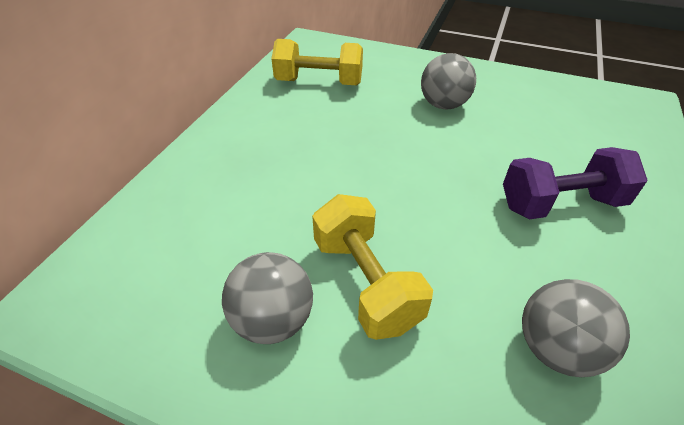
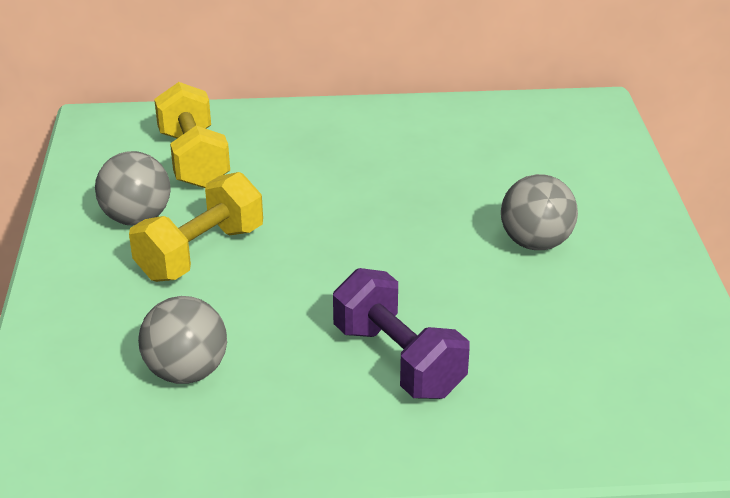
camera: 65 degrees right, 10 degrees down
yellow dumbbell [272,39,363,85] -> yellow dumbbell moved to [154,82,230,188]

